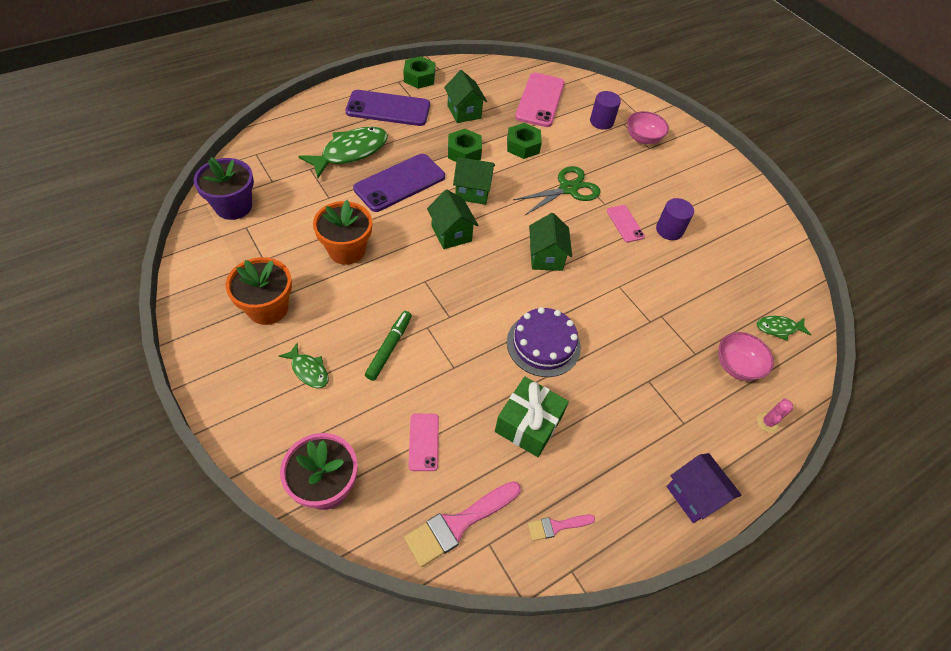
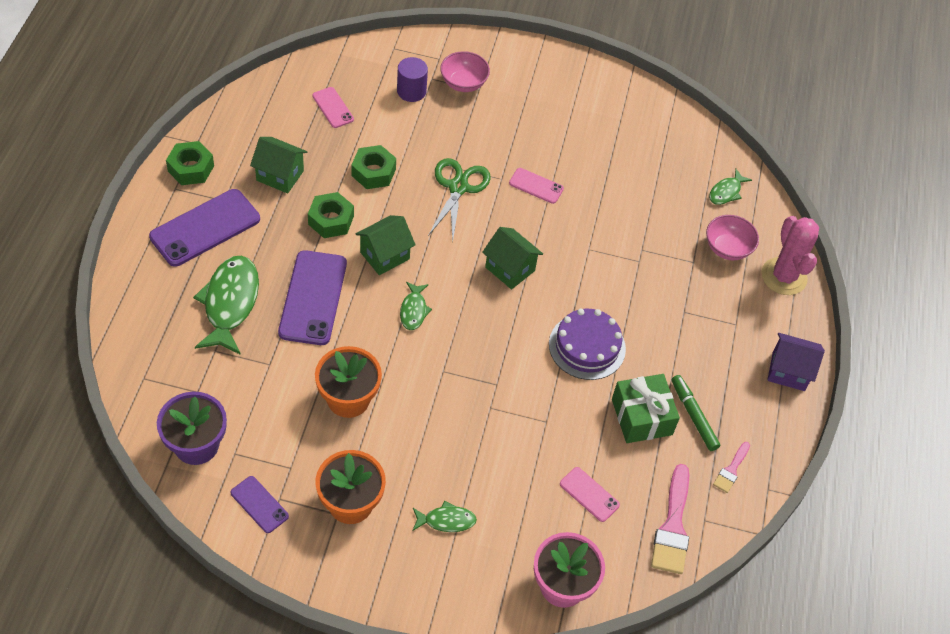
camera: 45 degrees left, 0 degrees up
green marker [365,311,412,381] -> green marker moved to [672,375,720,451]
green house [427,190,478,249] -> green fish [400,282,432,330]
pink phone [515,73,565,127] -> pink phone [312,87,354,128], size x0.52
purple cylinder [656,198,694,240] -> none
pink cactus [757,399,793,433] -> pink cactus [761,216,819,295], size x2.17
none -> purple phone [231,476,289,533]

